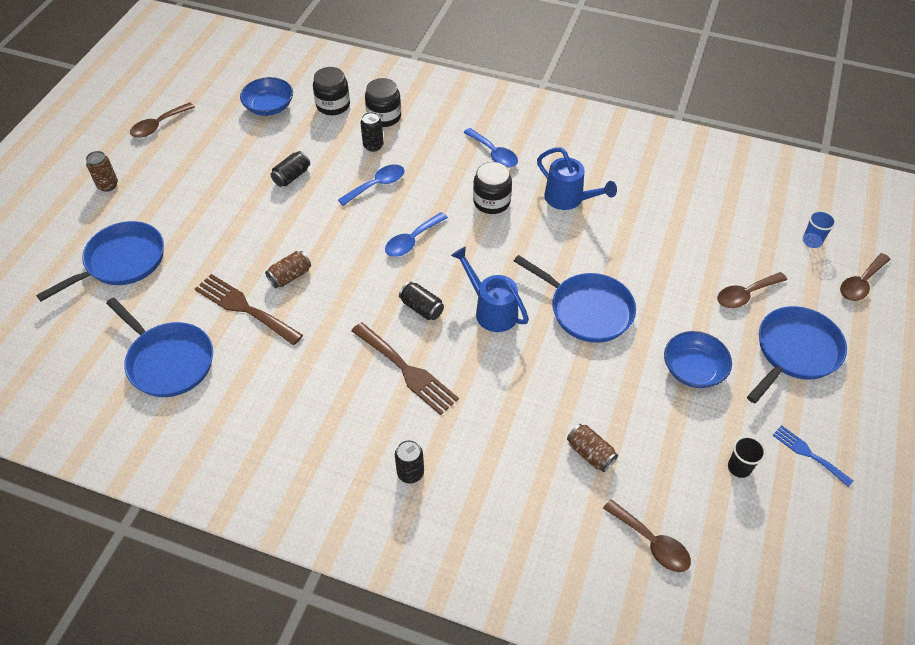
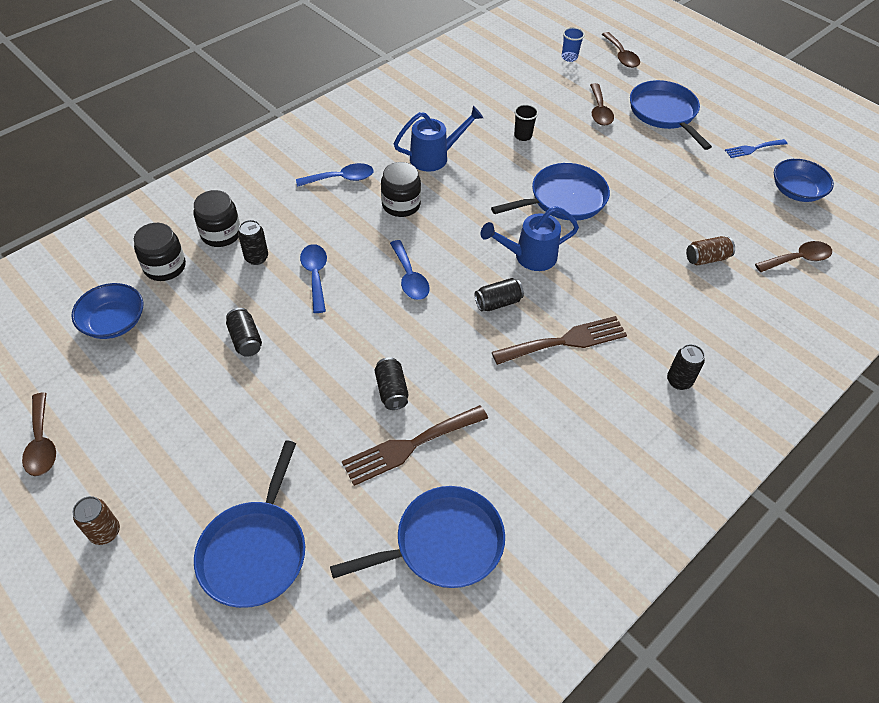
camera: 65 degrees left, 0 degrees up
blue pan [36,221,164,301] -> blue pan turned 150 degrees counterclockwise [194,441,305,608]
brown can [265,251,311,288] -> black can [375,357,409,410]
blue bowl [664,331,732,388] -> blue bowl moved to [774,159,834,202]
black cup [728,436,766,478] -> black cup moved to [514,104,539,141]

